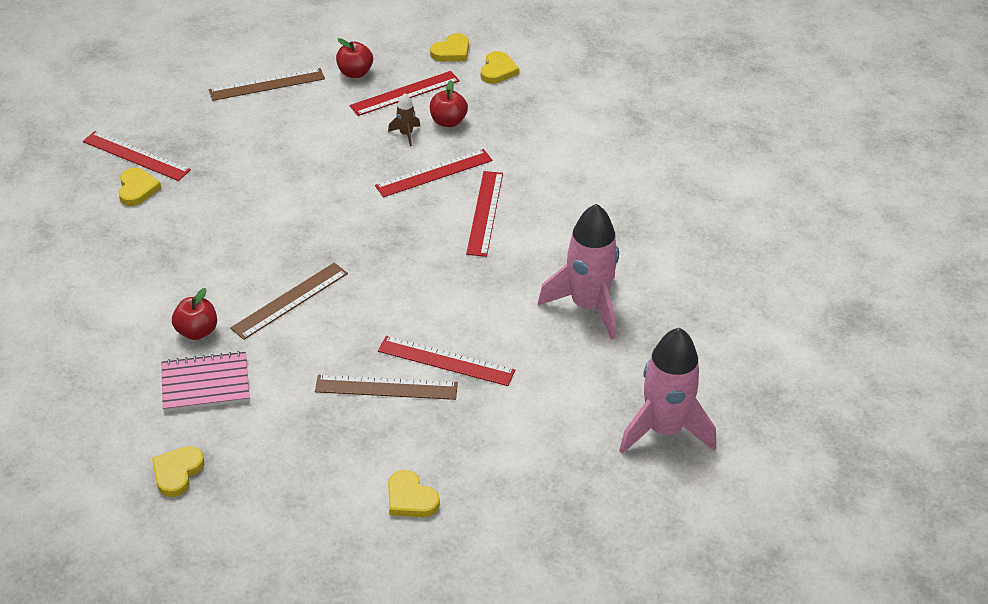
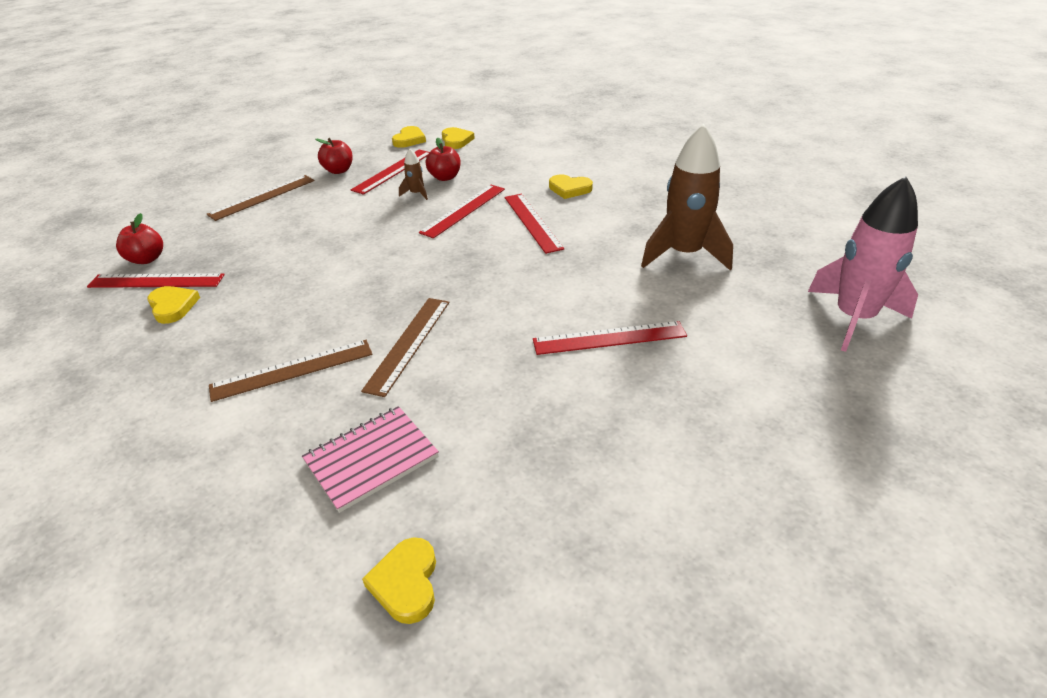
camera: 25 degrees left, 5 degrees down
red apple [172,288,217,340] -> red apple moved to [116,213,163,264]
brown ruler [315,375,458,400] -> brown ruler moved to [209,340,373,402]
yellow heart [388,470,440,517] -> yellow heart moved to [549,175,593,199]
pink rocket [538,203,619,340] -> brown rocket [641,124,733,270]

